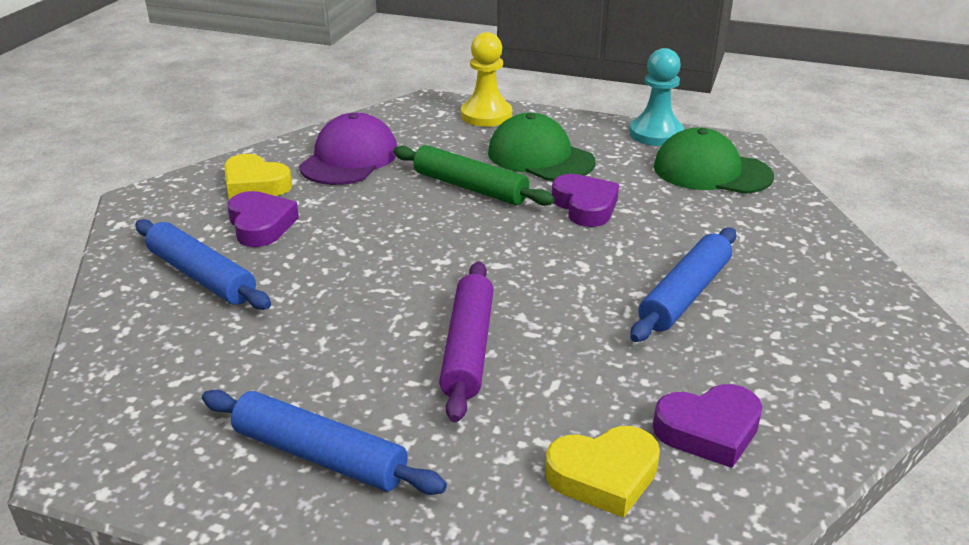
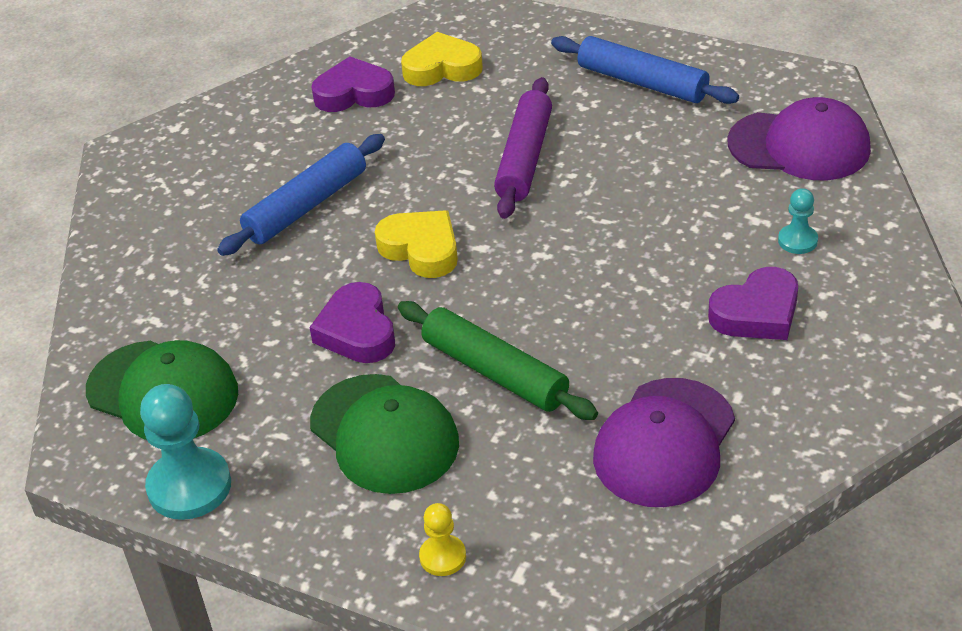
camera: 170 degrees left, 10 degrees up
blue rolling pin [135,219,271,310] -> turquoise pawn [778,188,818,254]
yellow heart [224,154,292,199] -> yellow heart moved to [375,210,458,278]
purple heart [227,191,299,247] -> purple heart turned 105 degrees counterclockwise [708,267,798,340]
yellow pawn [461,32,512,127] -> yellow pawn [419,503,466,576], size x0.53
none -> purple cap [727,97,871,180]

